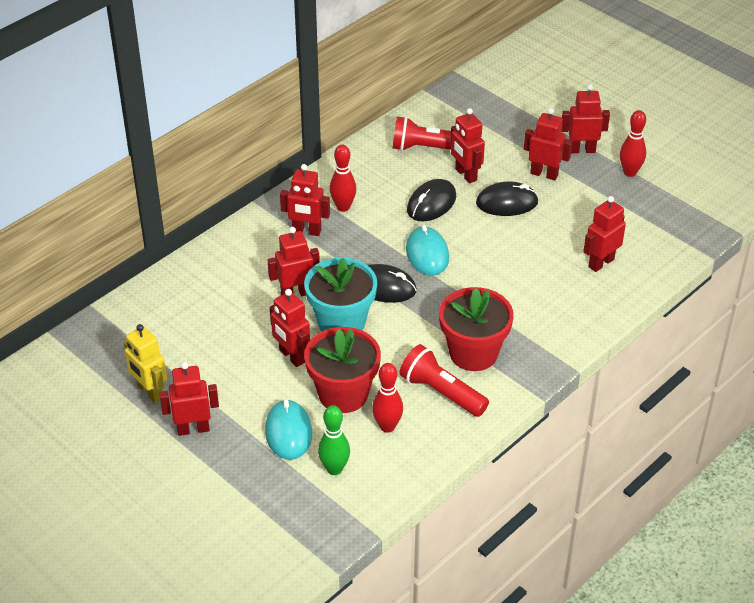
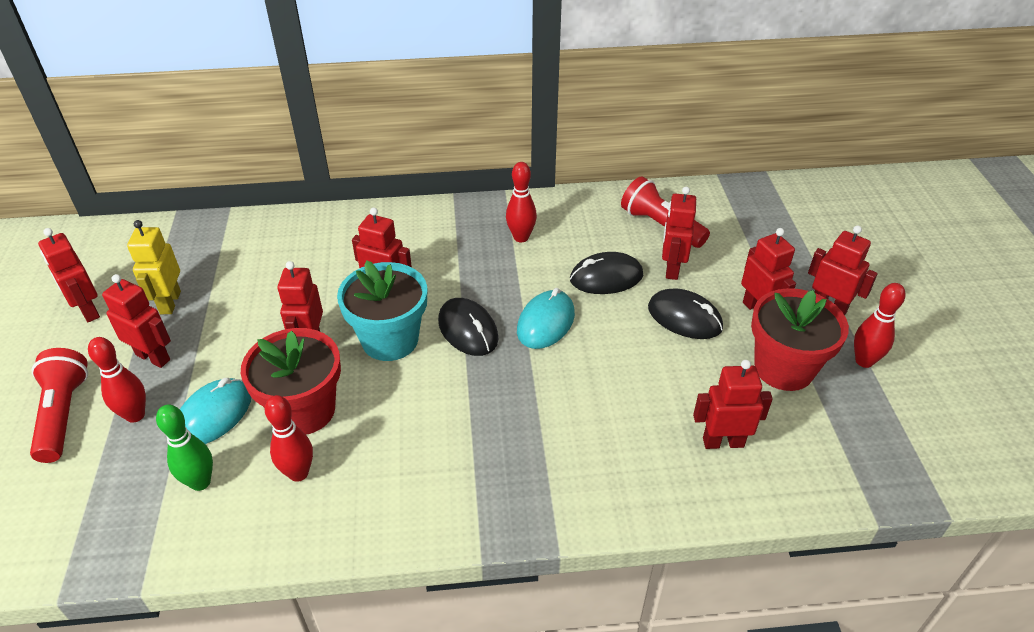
camera: 40 degrees right, 0 degrees up
red robot [280,164,330,236] -> red robot moved to [38,228,100,322]
red flashlight [400,344,489,417] -> red flashlight moved to [30,348,88,463]
red flower pot [439,287,514,371] -> red flower pot moved to [751,288,849,391]
none -> red bowling pin [88,337,146,423]

